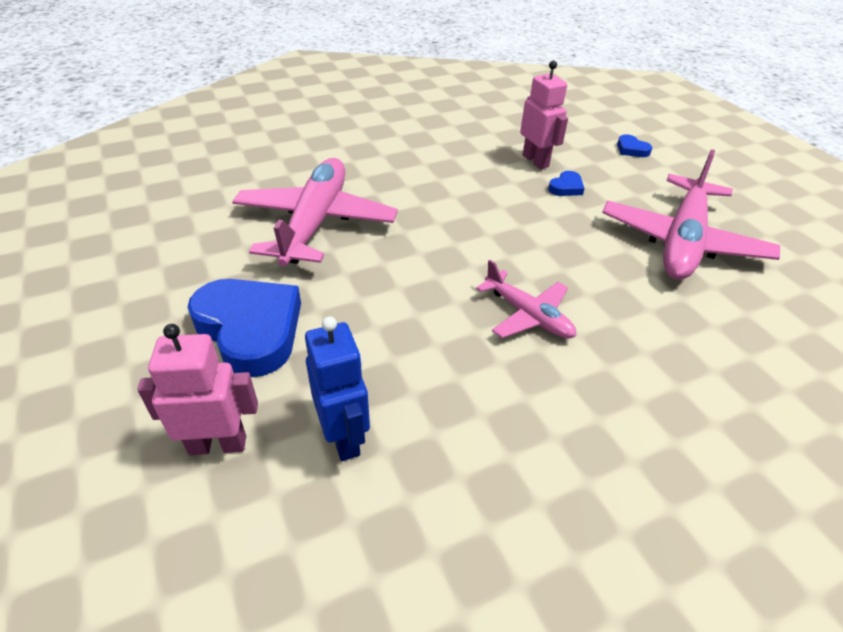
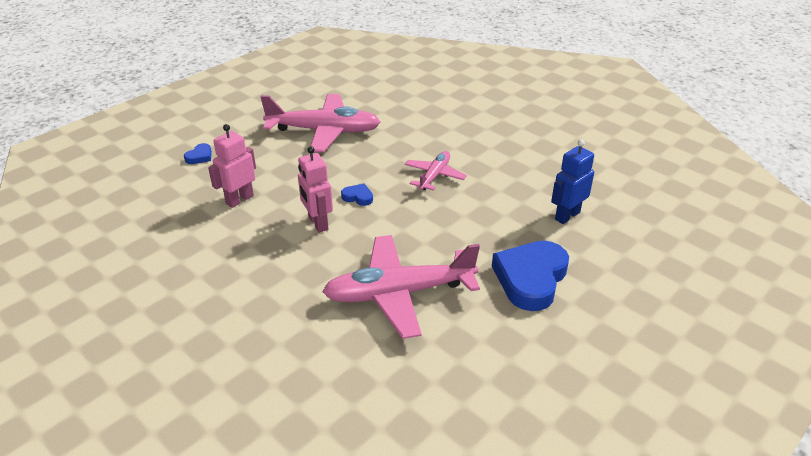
camera: 110 degrees left, 5 degrees down
pink robot [137,324,258,455] -> pink robot moved to [298,146,333,233]
blue heart [548,171,585,196] -> blue heart moved to [341,183,373,206]

